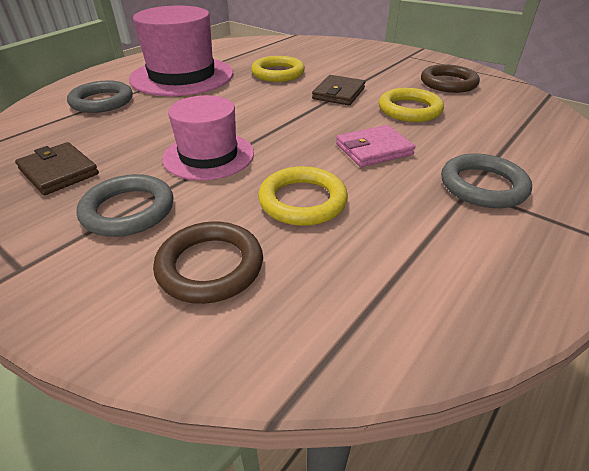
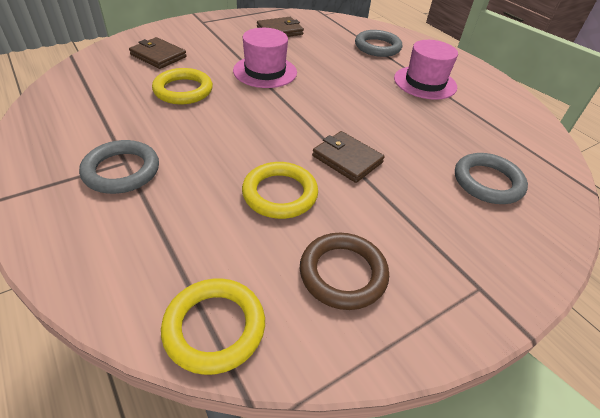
camera: 105 degrees right, 5 degrees up
grey ring [76,174,174,237] -> grey ring moved to [455,153,528,204]
pink hat [129,5,233,96] -> pink hat [394,40,458,100], size x0.63
brown ring [153,221,263,304] -> brown wallet [129,37,187,69]
yellow ring [251,56,305,82] -> yellow ring moved to [161,278,265,375]
pink wallet [336,125,416,167] -> none

